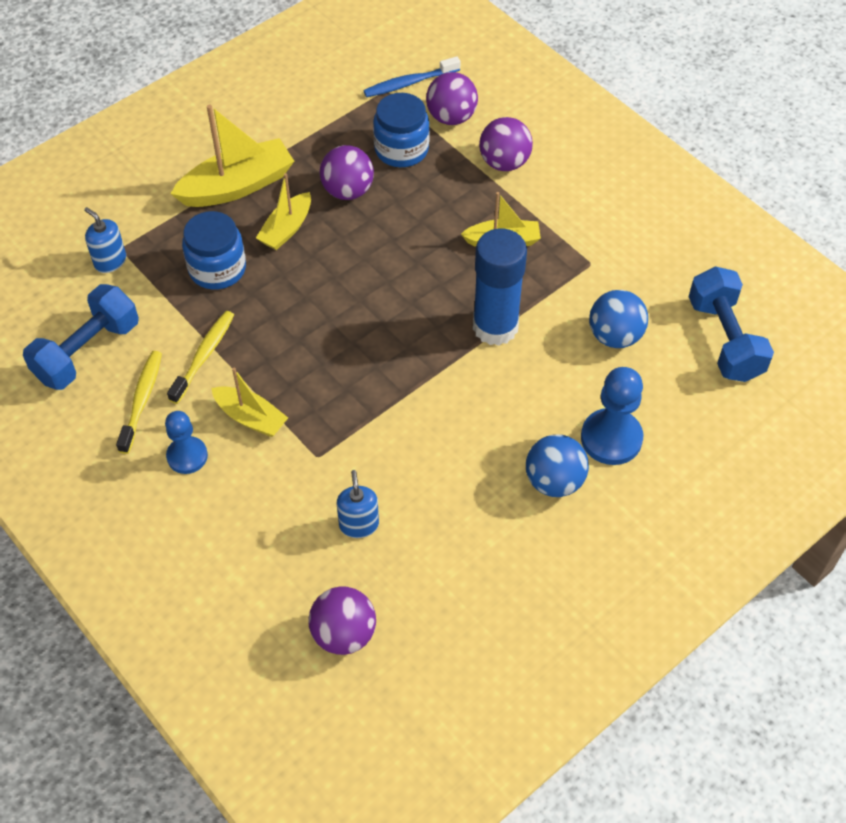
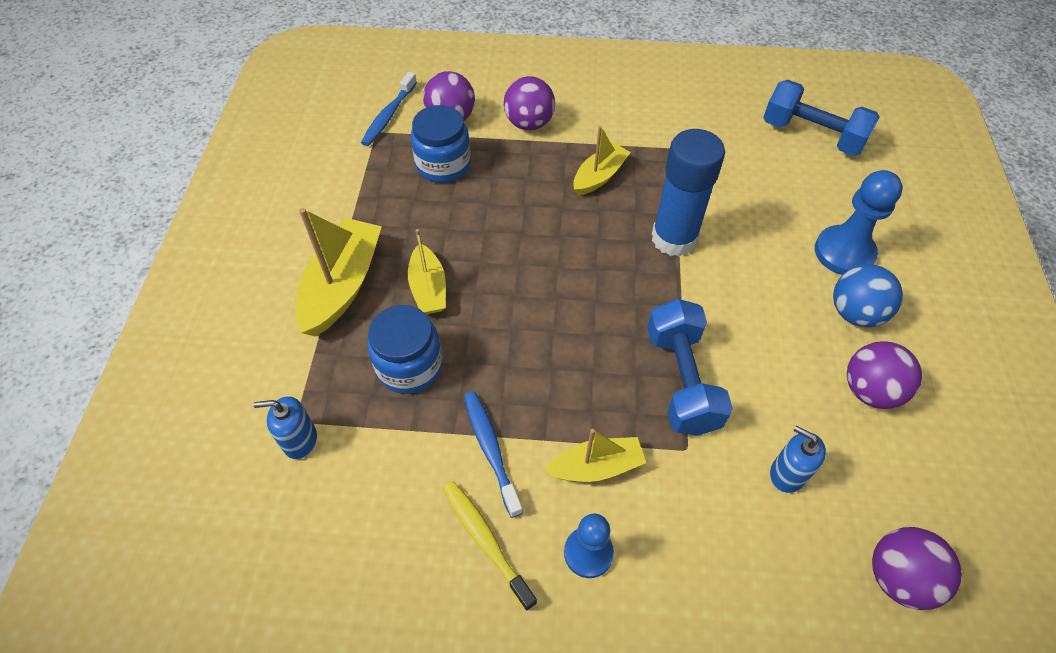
camera: 45 degrees left, 0 degrees up
blue dumbbell [23,284,139,390] -> blue dumbbell moved to [647,299,733,436]
yellow toothbrush [167,311,234,404] -> blue toothbrush [464,391,523,518]
purple ball [320,145,374,200] -> purple ball moved to [847,341,922,409]
blue ball [589,290,648,348] -> none

